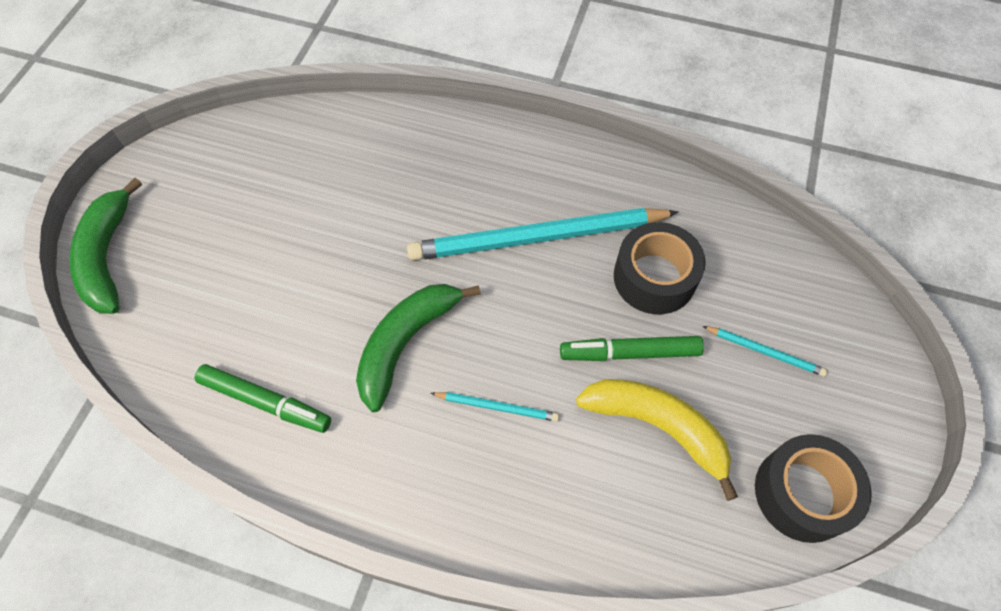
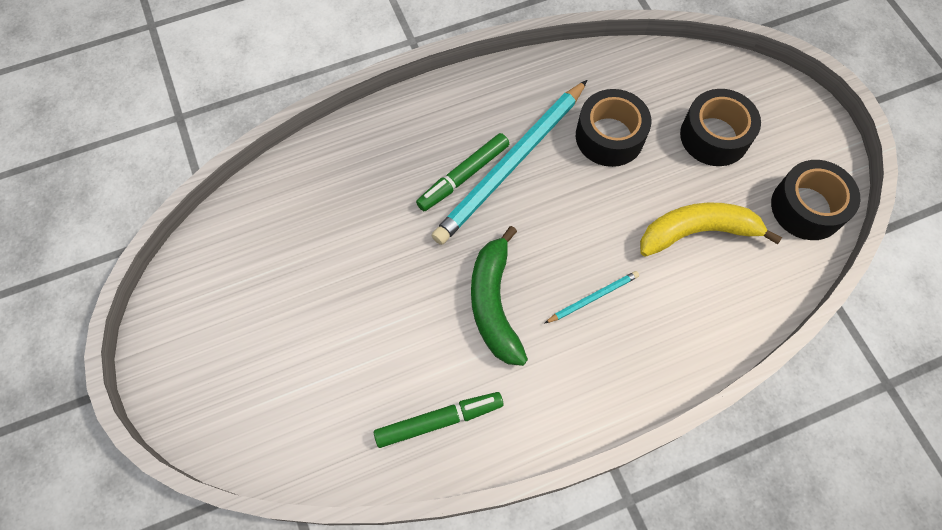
camera: 40 degrees left, 5 degrees up
green banana [69,178,142,314] -> none
green marker [560,336,704,361] -> green marker moved to [416,133,509,211]
turquoise pencil [702,326,828,377] -> black tape [680,89,761,166]

